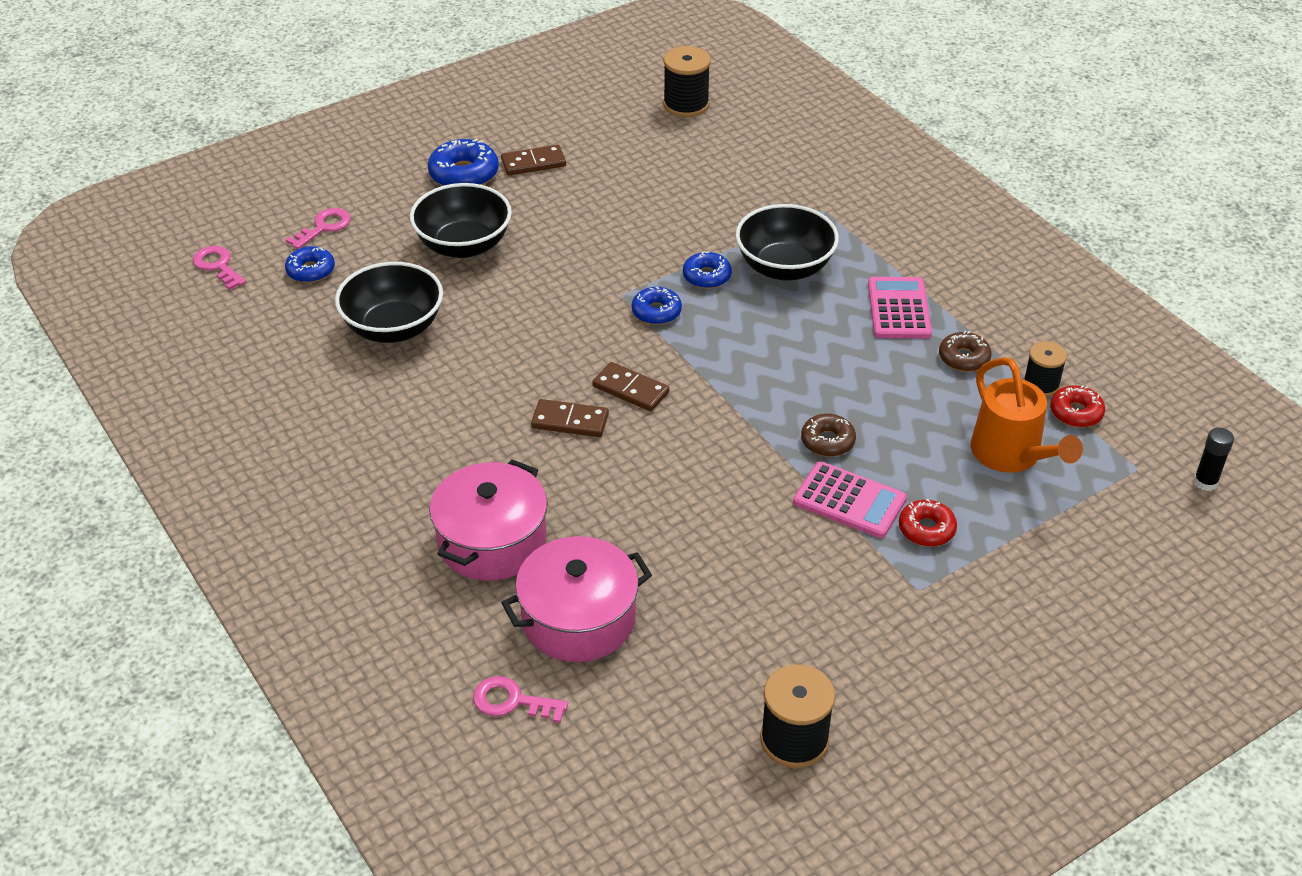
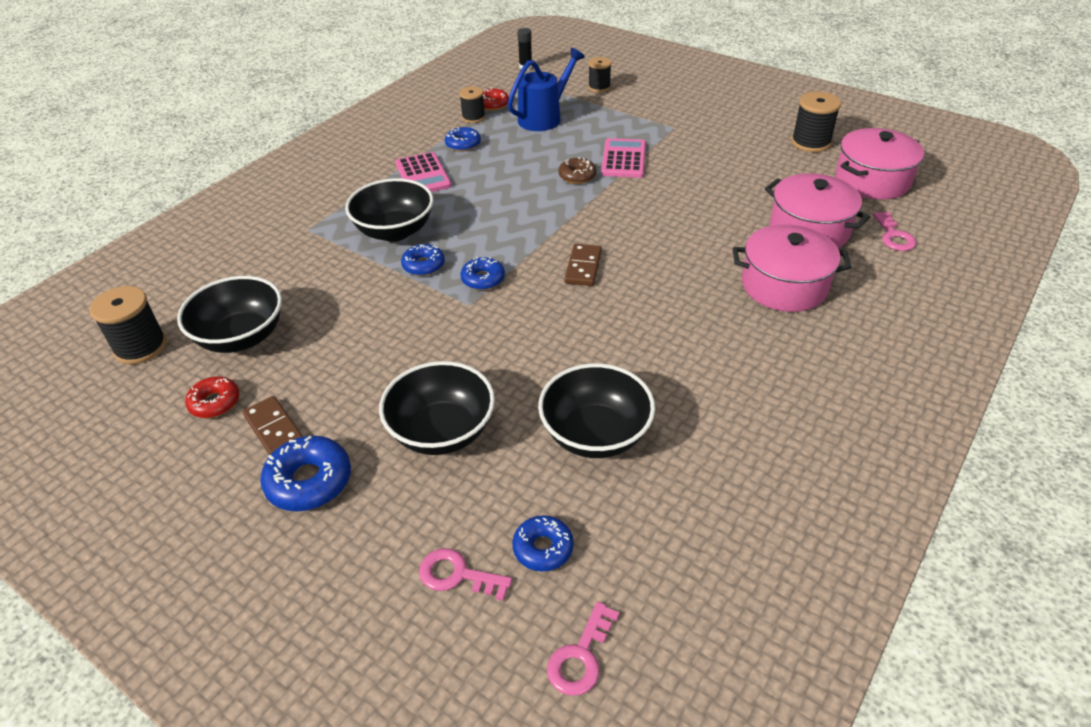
camera: 110 degrees left, 0 degrees up
brown domino [531,399,609,437] -> none
pink calculator [868,277,932,338] -> pink calculator turned 90 degrees counterclockwise [395,152,451,192]
red donut [899,499,957,547] -> red donut moved to [185,376,239,418]
brown donut [939,331,992,372] -> blue donut [445,127,481,151]
orange watering can [971,357,1083,473] -> blue watering can [508,48,585,131]
none -> black bowl [177,276,282,353]
none -> black spool [588,57,611,92]
none -> pink pot [836,128,924,199]

